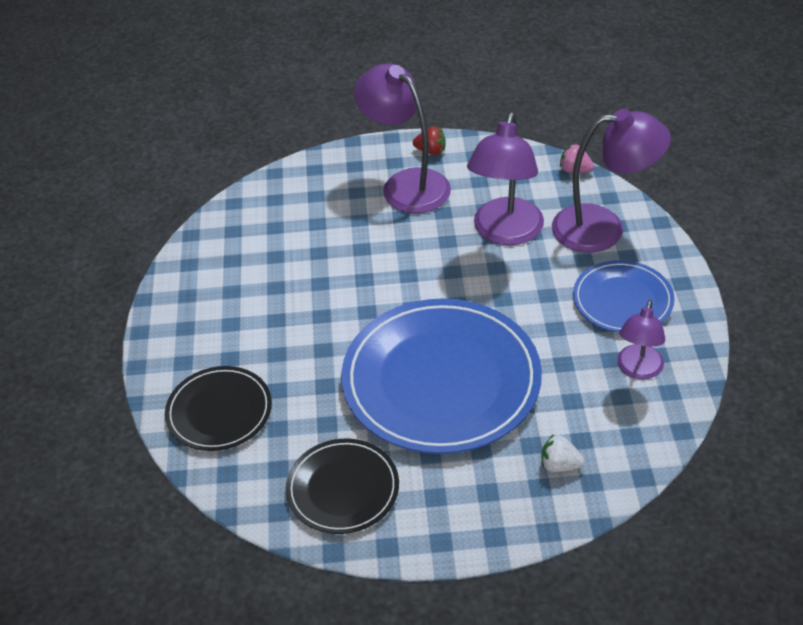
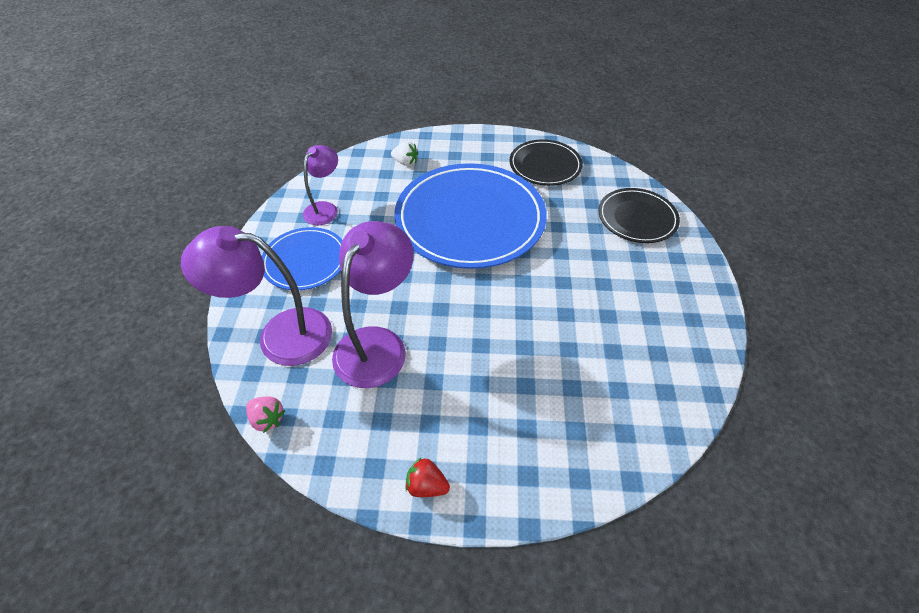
camera: 175 degrees left, 5 degrees up
purple lamp [354,63,451,213] -> none

